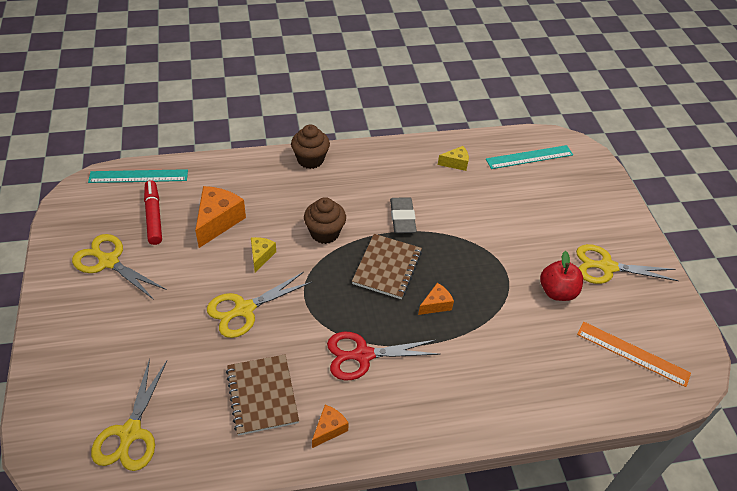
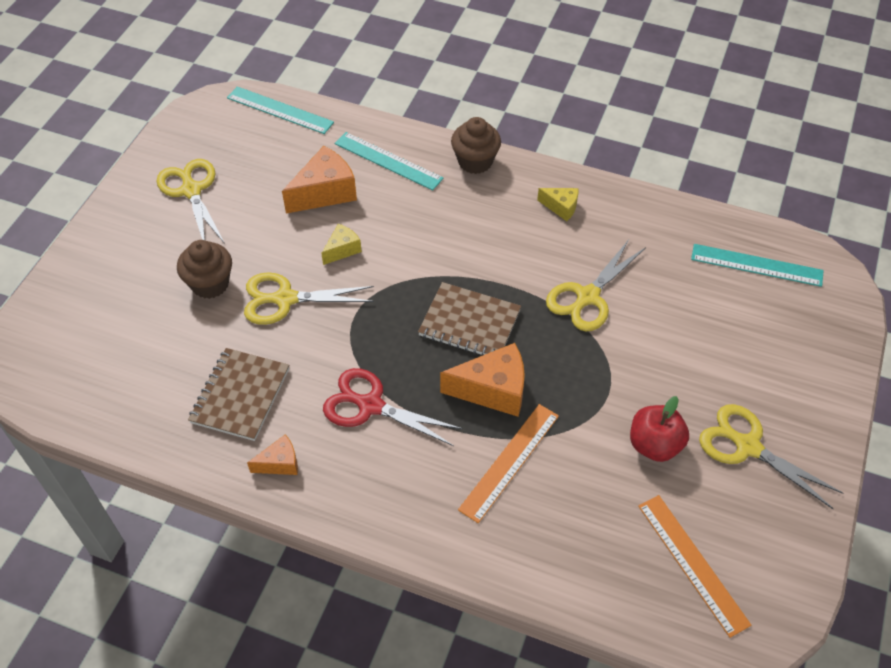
camera: 35 degrees right, 5 degrees up
yellow scissors [91,359,167,471] -> yellow scissors moved to [546,240,646,331]
red marker [144,180,162,245] -> none
brown cupcake [304,197,346,244] -> brown cupcake moved to [177,240,232,299]
brown notebook [352,234,422,299] -> brown notebook turned 60 degrees clockwise [418,282,521,356]
grey eraser [390,197,417,233] -> none
orange cheese [418,283,454,315] -> orange cheese [440,343,525,417], size x1.82
yellow cheese [438,146,469,171] -> yellow cheese moved to [537,188,579,221]
none -> turquoise ruler [335,132,443,190]
none -> orange ruler [458,404,559,523]

